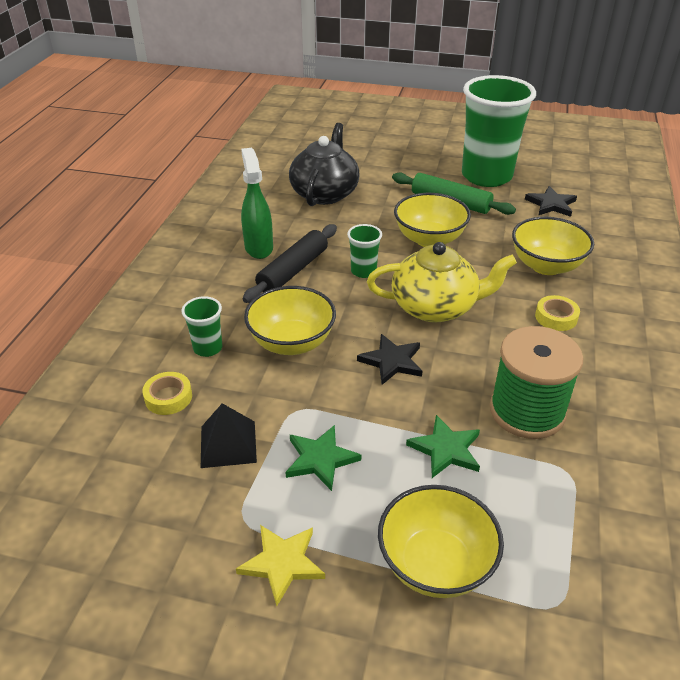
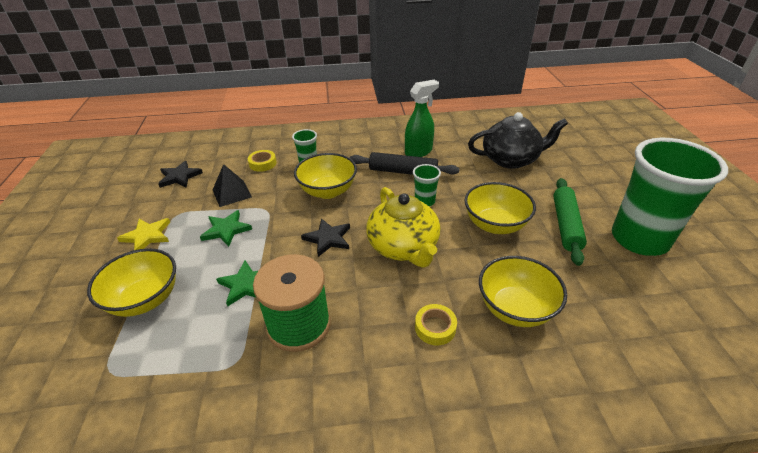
camera: 70 degrees right, 0 degrees up
black star [525,186,577,217] -> black star moved to [158,161,203,188]

